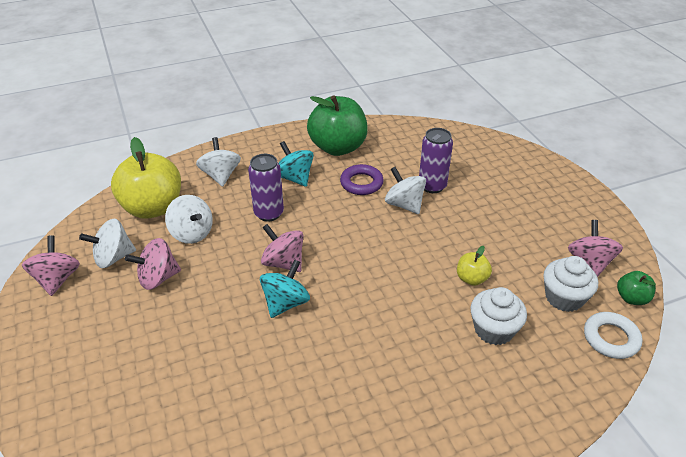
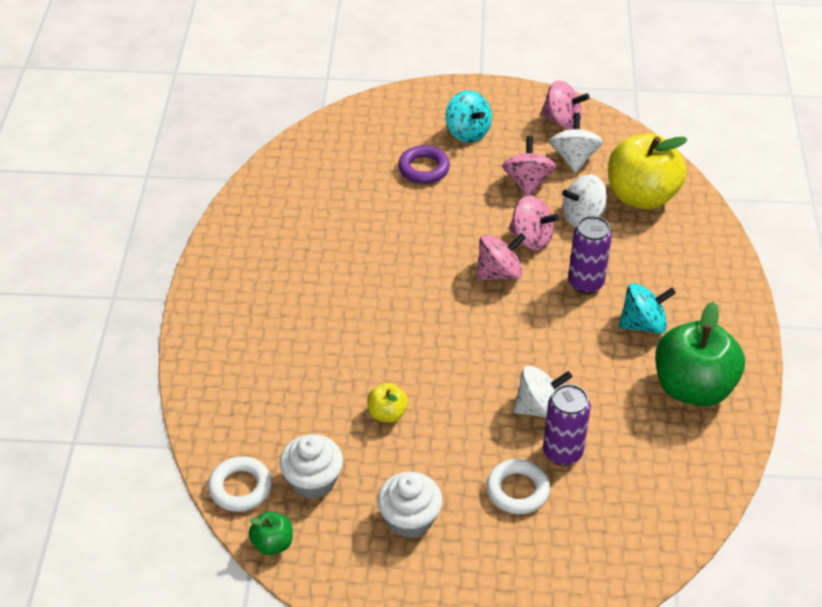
camera: 115 degrees right, 5 degrees up
white spinning top [196,137,241,187] -> none
turquoise spinning top [260,259,310,318] -> turquoise spinning top moved to [445,90,492,143]
purple ring [340,164,384,195] -> purple ring moved to [398,145,450,184]
white cupcake [470,287,527,345] -> white cupcake moved to [377,472,442,538]
pink spinning top [568,220,623,277] -> pink spinning top moved to [509,195,559,251]
none -> white ring [487,459,550,514]

